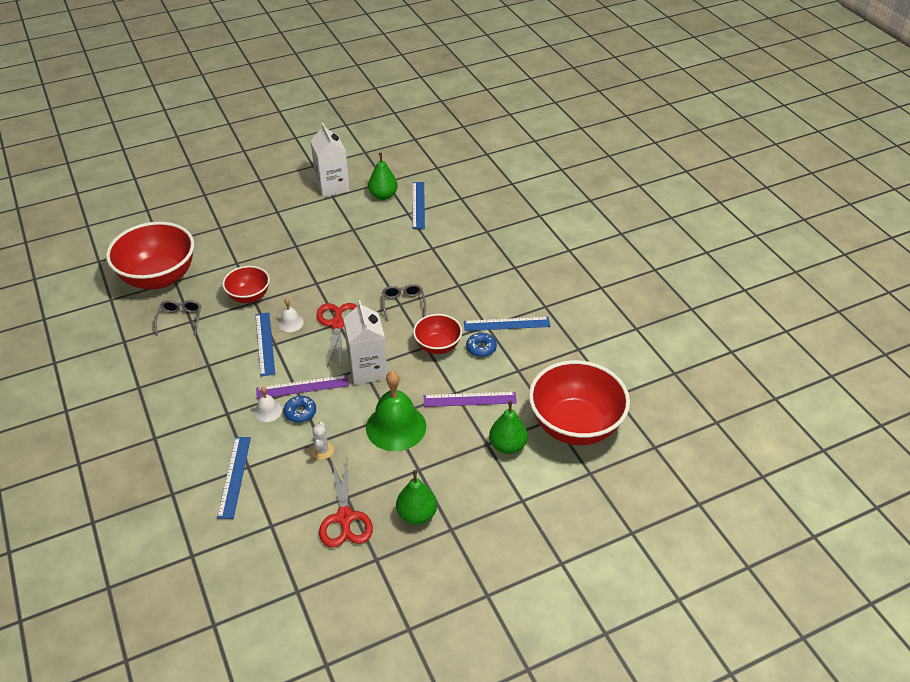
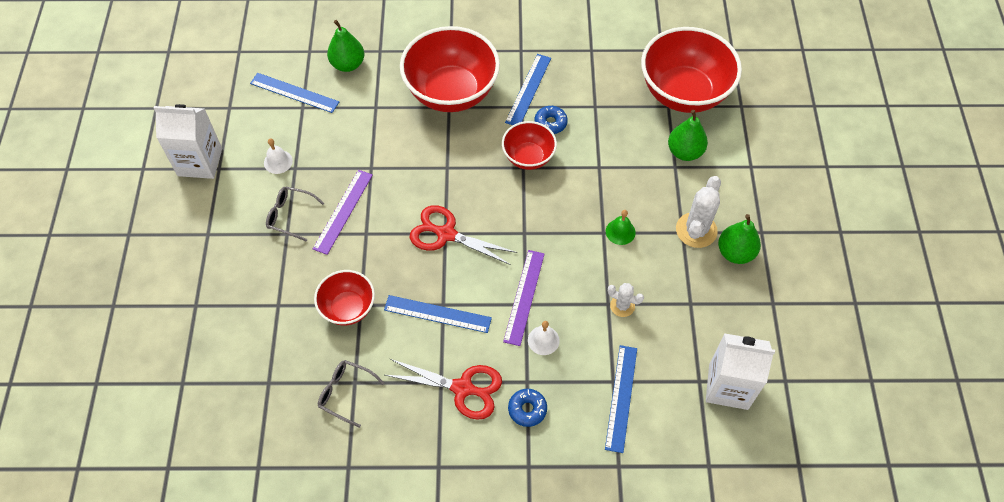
camera: 65 degrees left, 15 degrees up
red bowl [106,222,194,289] -> red bowl moved to [400,26,500,112]
blue ruler [217,437,251,519] -> blue ruler turned 75 degrees clockwise [605,345,637,453]
white bell [278,298,304,332] -> white bell moved to [264,138,293,174]
blue donut [284,396,316,423] -> blue donut moved to [508,389,547,427]
red scissors [319,458,373,548] -> red scissors moved to [385,359,502,420]
white carton [343,300,388,385] -> white carton moved to [706,333,775,410]
green bell [366,371,426,451] -> green bell [606,210,636,245], size x0.46
green pear [368,153,398,200] -> green pear moved to [327,20,364,72]
grey glasses [382,284,426,321] -> grey glasses moved to [266,187,324,242]
purple ruler [424,392,517,407] -> purple ruler moved to [313,170,373,255]
none -> white cactus [676,176,721,248]

